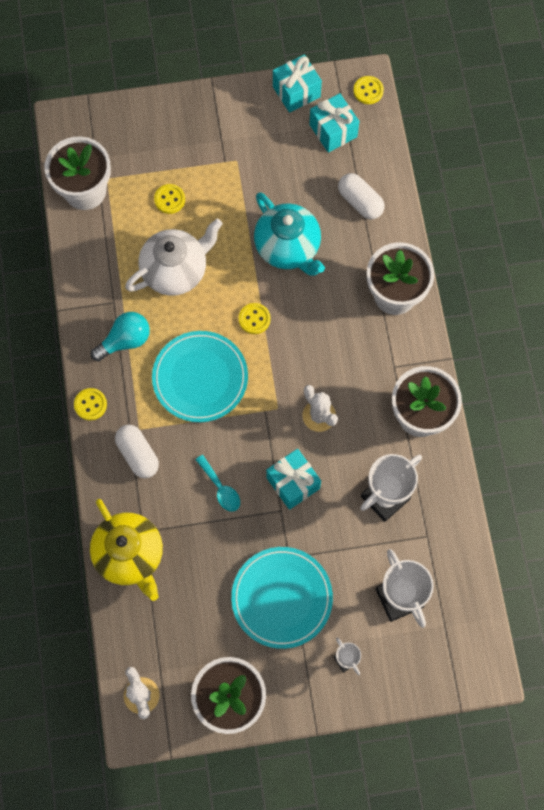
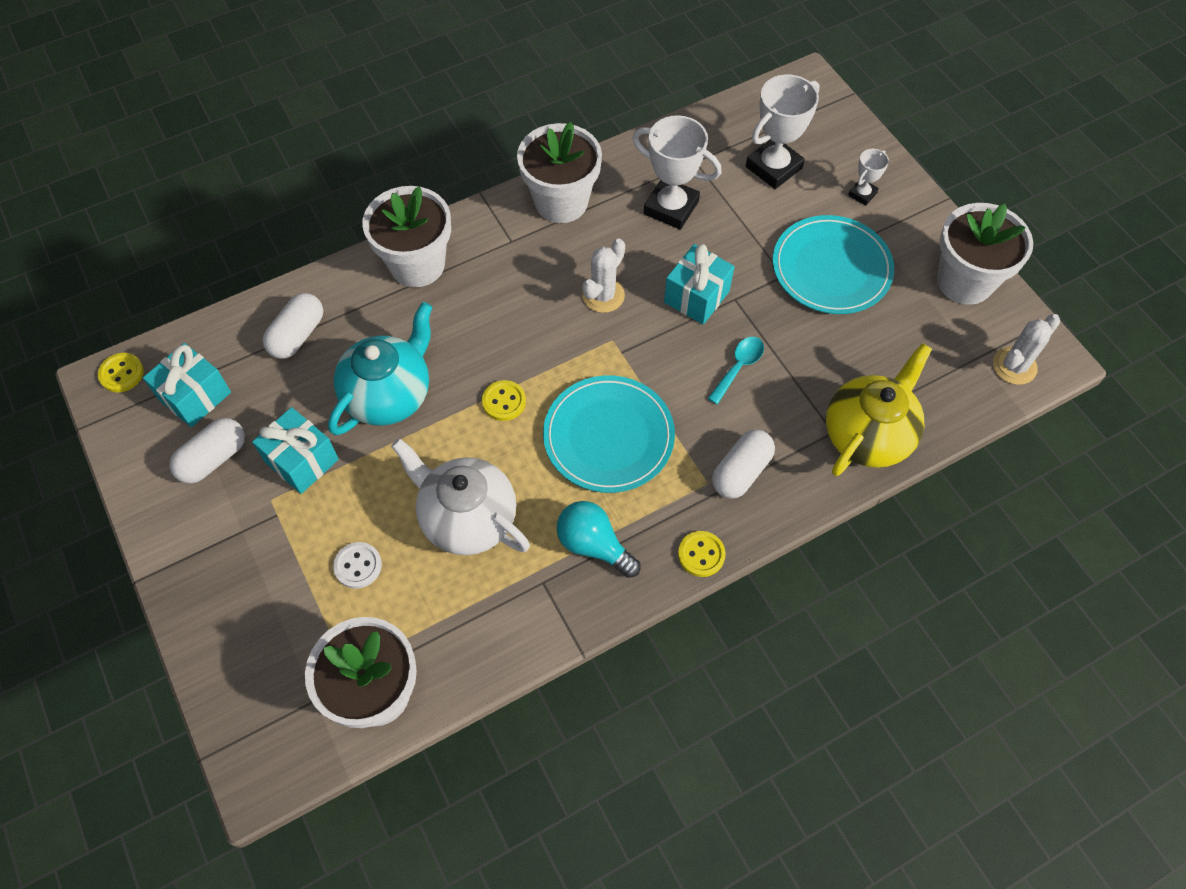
camera: 110 degrees left, 10 degrees down
yellow button [154,184,185,214] -> white button [333,542,382,589]
turquoise gift [273,54,322,113] -> turquoise gift moved to [252,407,339,494]
none -> white capsule [169,418,245,484]

